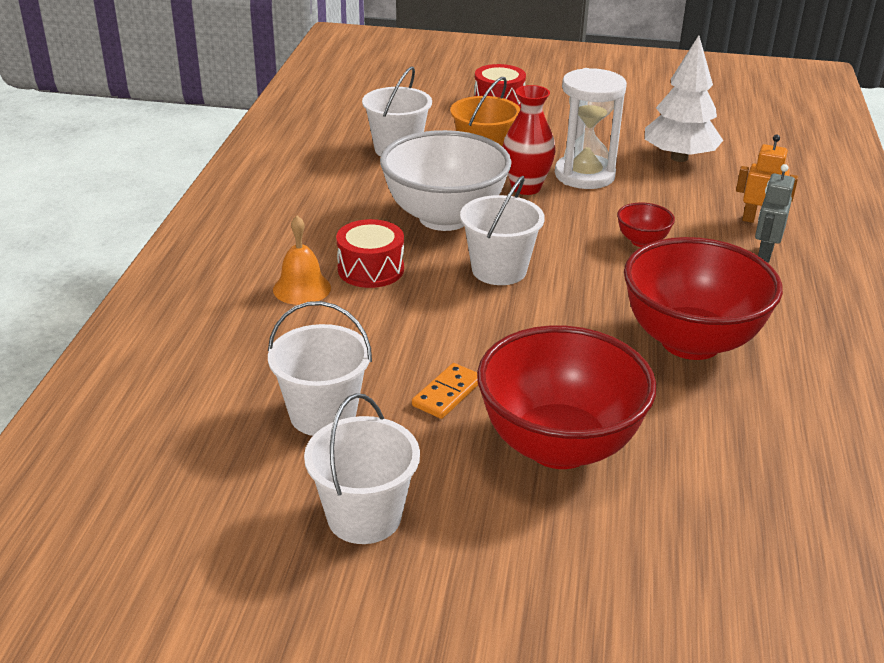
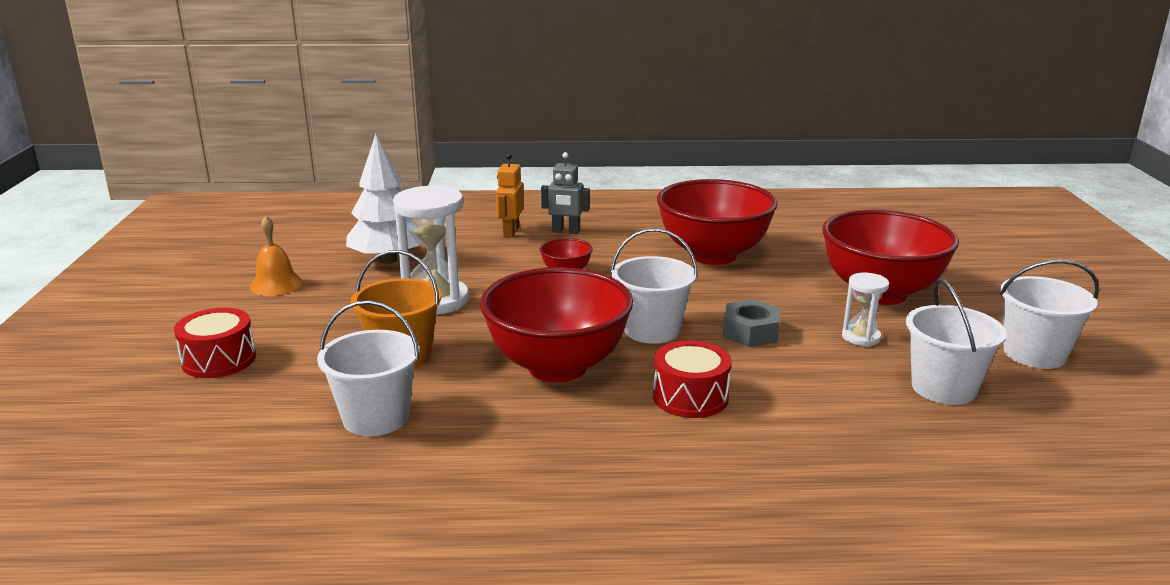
camera: 100 degrees left, 10 degrees down
orange bell [273,216,331,305] -> orange bell moved to [250,216,303,296]
white bowl [380,130,512,231] -> red bowl [480,267,633,382]
orange domino [412,363,478,419] -> white hourglass [842,273,889,346]
red vase [502,85,556,195] -> none
none -> grey nut [723,299,781,347]

